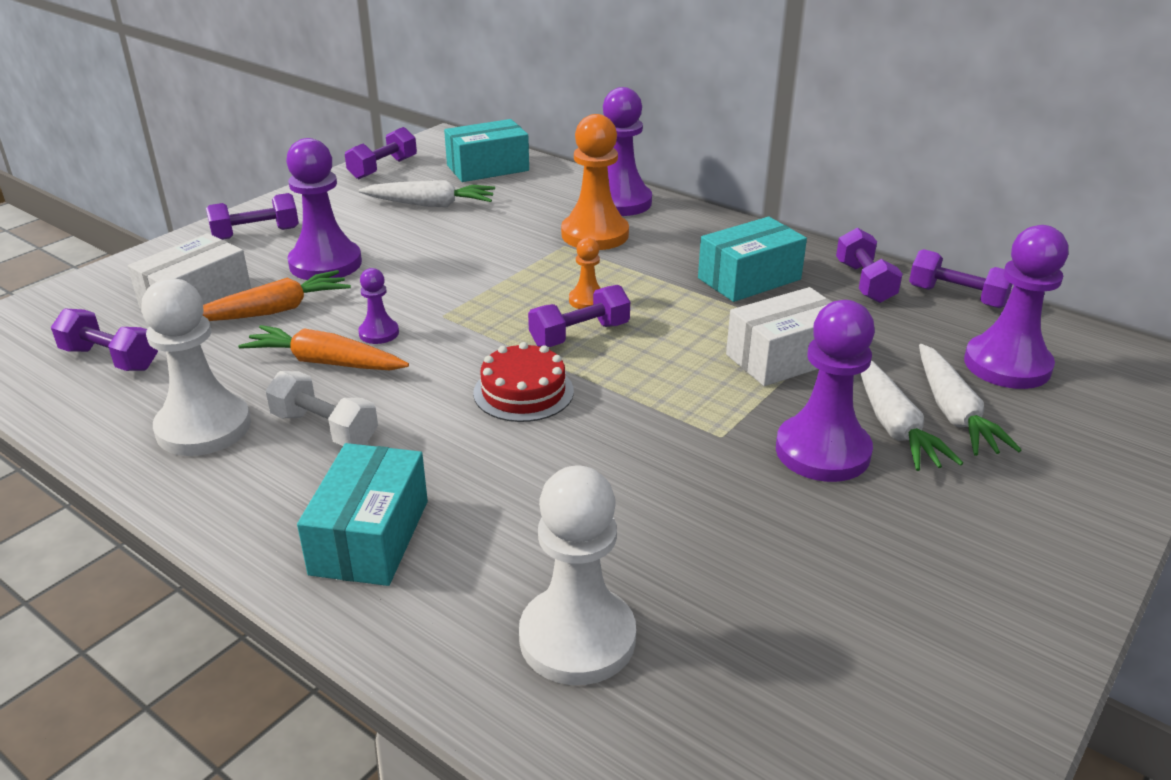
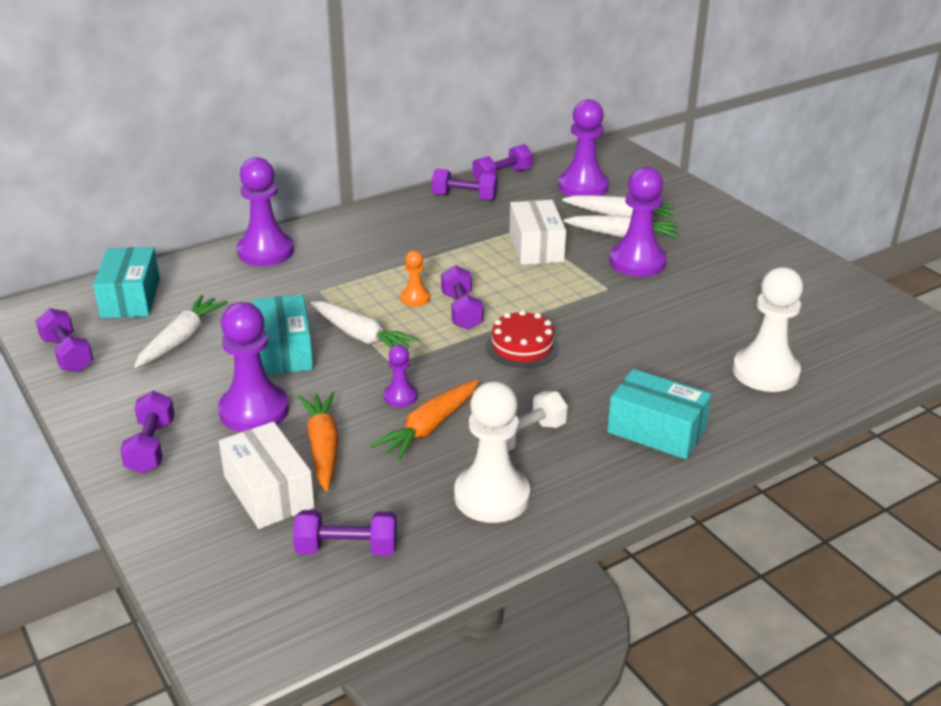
camera: 70 degrees left, 0 degrees up
purple dumbbell [51,308,158,371] -> purple dumbbell turned 45 degrees clockwise [293,510,397,556]
orange pawn [561,114,629,250] -> none
turquoise box [698,217,807,302] -> turquoise box moved to [253,295,313,375]
none -> white carrot [310,301,419,349]

